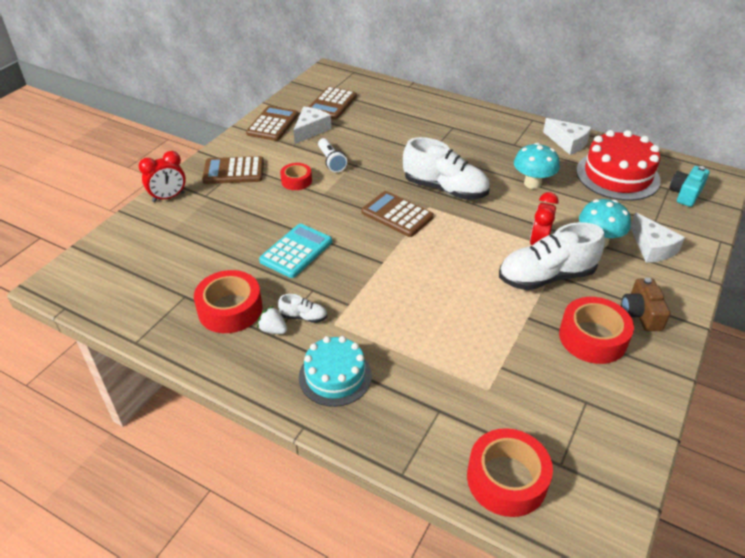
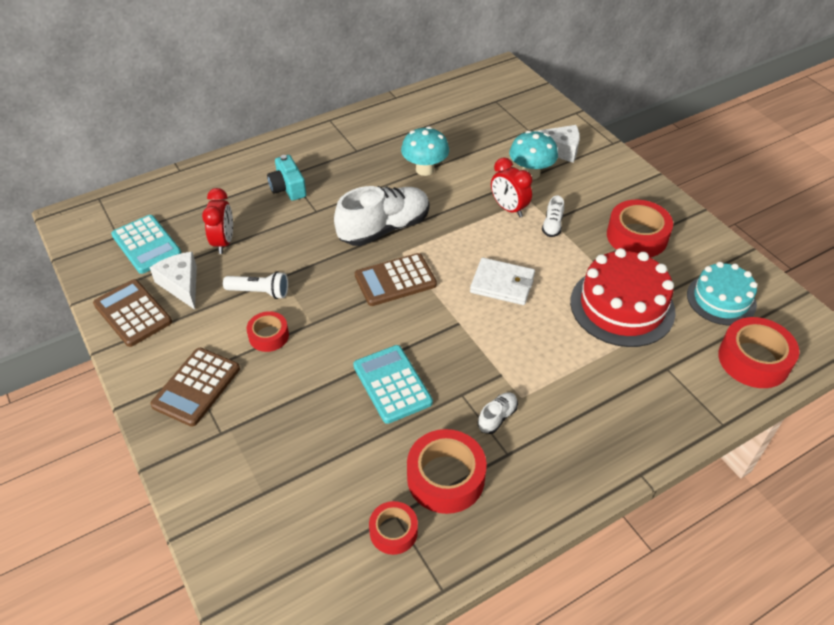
camera: 60 degrees left, 5 degrees up
red clock [139,151,186,202] -> red clock moved to [202,188,233,254]
white strawberry [257,306,287,334] -> none
turquoise cake [299,336,372,407] -> turquoise cake moved to [687,262,758,325]
brown calculator [309,87,357,120] -> turquoise calculator [111,215,181,274]
white shoe [499,222,605,290] -> white shoe [542,196,564,237], size x0.44
white cheese [543,118,591,155] -> none
red cake [576,130,661,201] -> red cake moved to [570,248,676,347]
brown camera [621,278,670,332] -> none
turquoise camera [669,166,710,207] -> turquoise camera moved to [267,155,306,201]
none -> red tape [369,501,418,555]
none -> white wallet [470,258,535,305]

